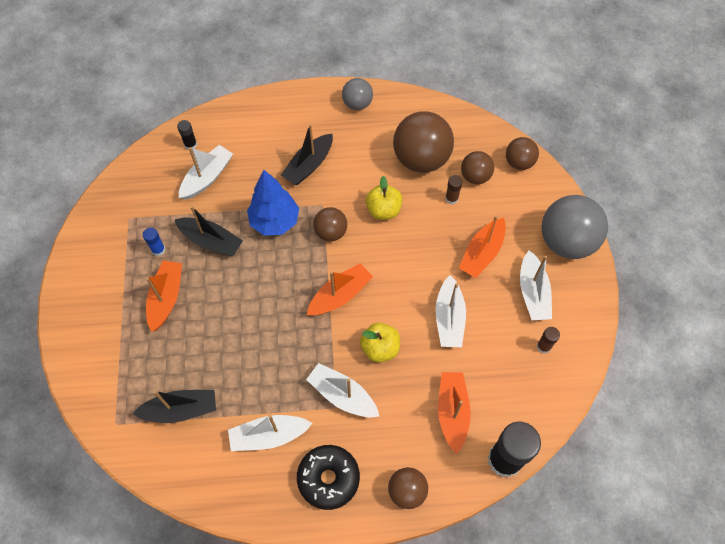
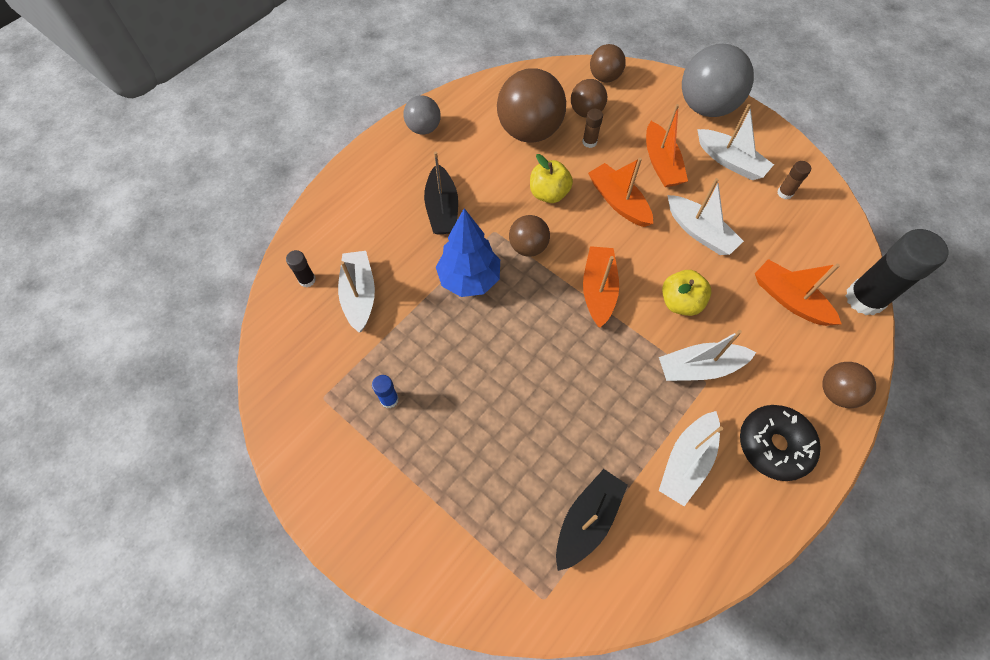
camera: 45 degrees left, 0 degrees up
orange boat [146,261,182,332] -> orange boat moved to [588,158,653,227]
black boat [174,206,243,256] -> none

